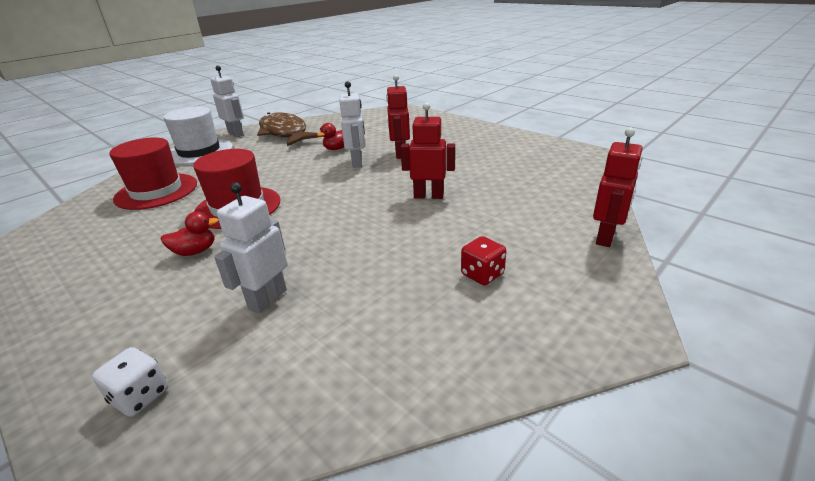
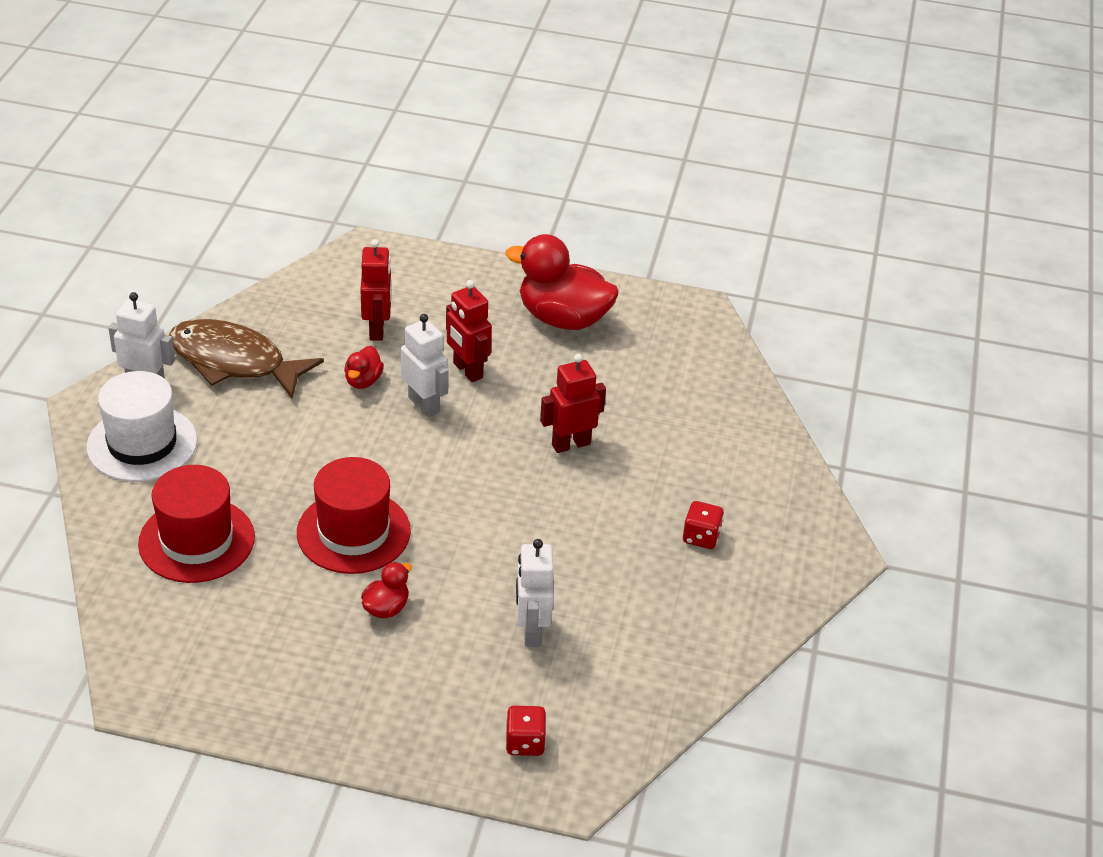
camera: 35 degrees left, 10 degrees up
white dice [92,347,168,417] -> red dice [505,706,547,756]
red robot [593,127,643,247] -> red robot moved to [361,239,392,341]
none -> red duck [505,234,619,330]

